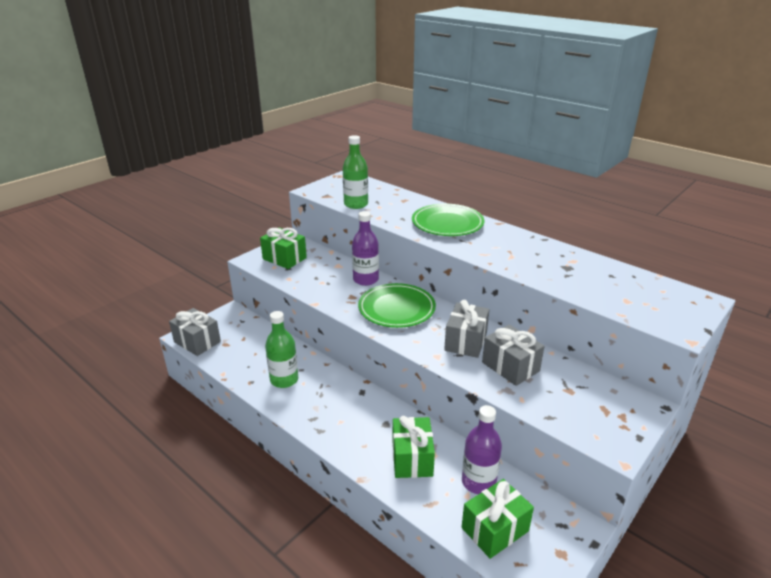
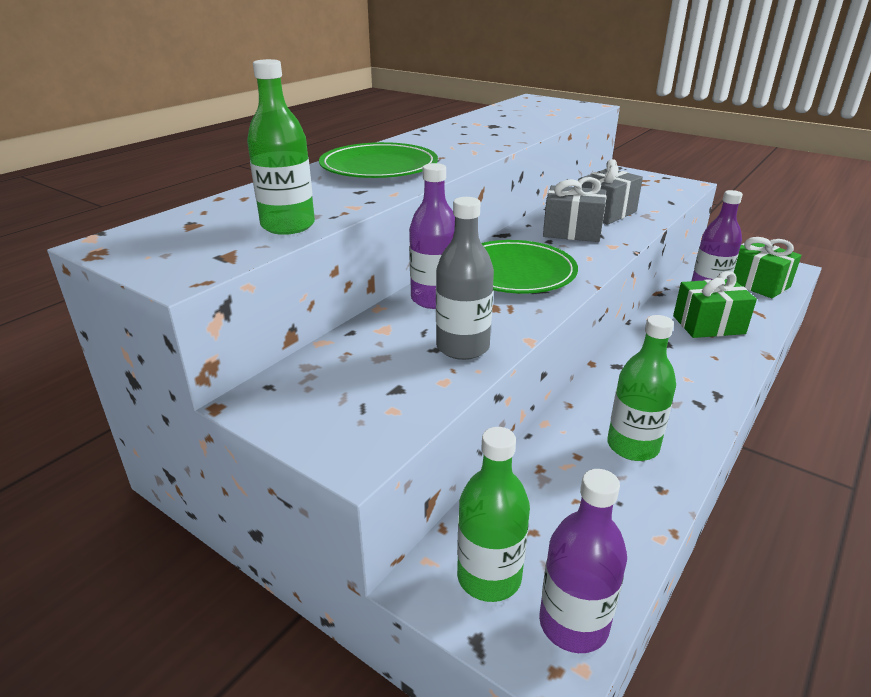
camera: 95 degrees left, 0 degrees up
grey gift [169,308,221,356] -> purple bottle [539,469,627,653]
green gift [260,228,307,269] -> none
none -> grey bottle [436,197,494,360]
none -> green bottle [457,427,530,602]

